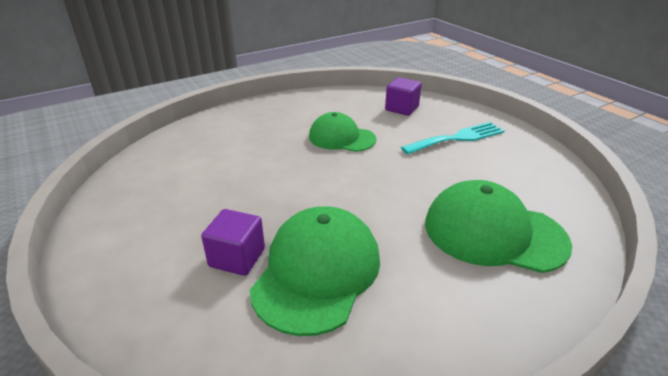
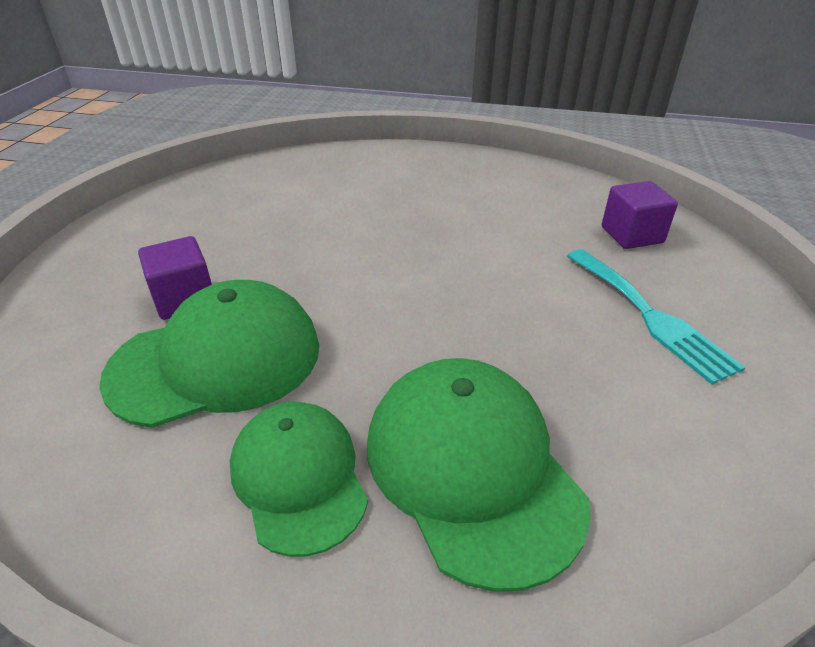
camera: 45 degrees right, 5 degrees up
green cap [309,112,376,152] -> green cap moved to [230,402,368,557]
turquoise fork [401,122,505,154] -> turquoise fork turned 45 degrees clockwise [567,249,746,385]

